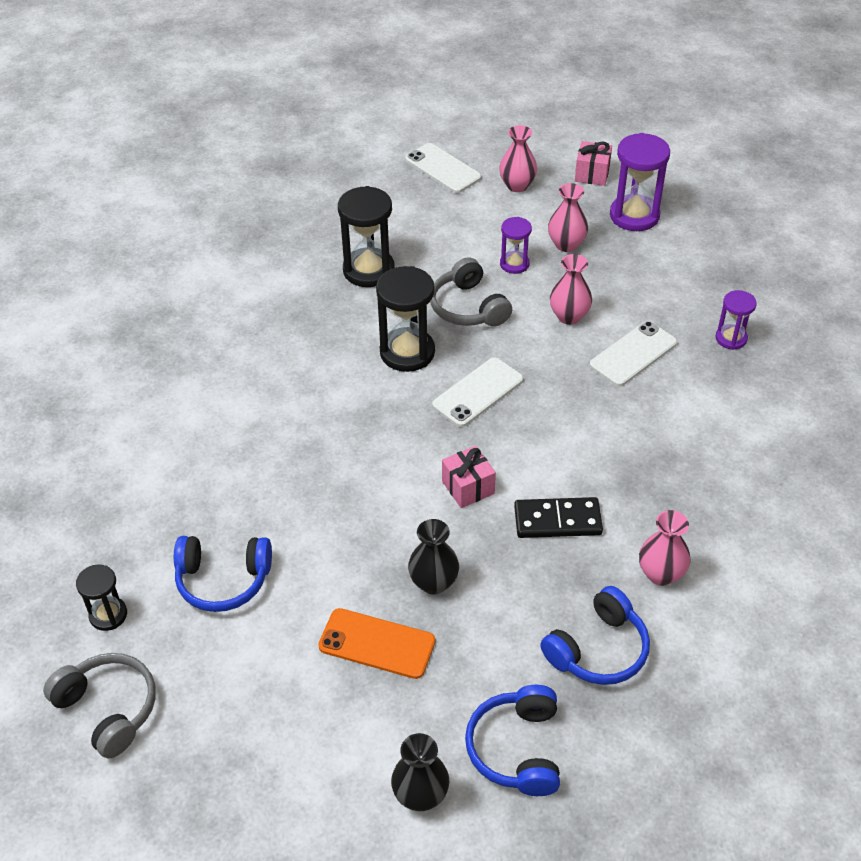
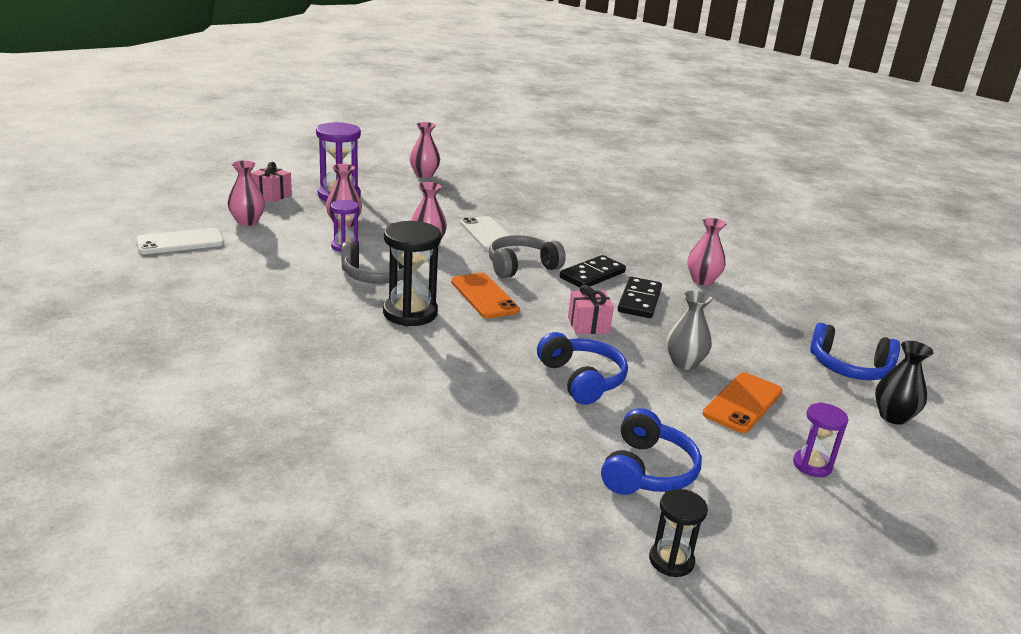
camera: 75 degrees left, 20 degrees down
grey headphones [43,653,156,758] -> grey headphones moved to [489,235,566,278]
black hourglass [338,186,395,287] -> none
black vase [408,519,459,594] -> grey vase [666,290,713,370]
white phone [432,357,523,427] -> orange phone [451,273,520,318]
blue headphones [540,586,650,685] -> blue headphones moved to [537,332,628,405]
purple hourglass [716,290,757,350] -> purple hourglass moved to [793,402,848,477]
none -> pink vase [410,122,440,178]
none -> black domino [560,255,626,288]

